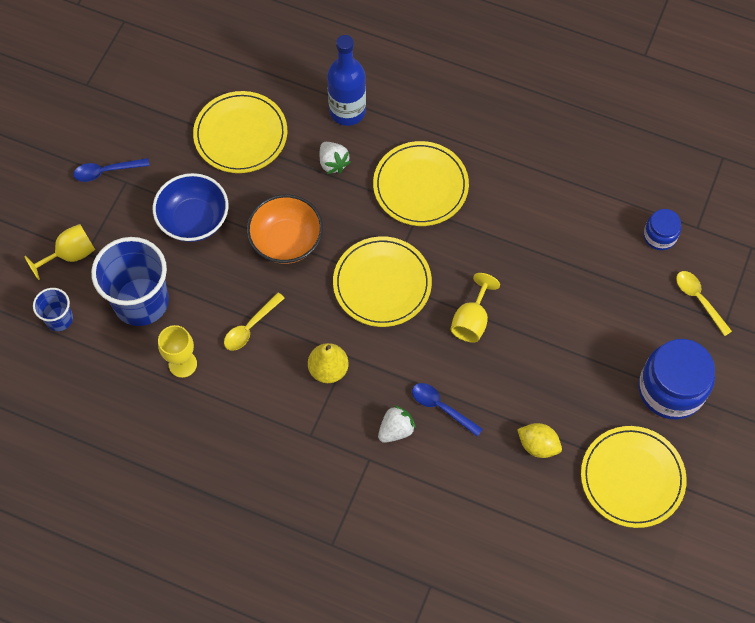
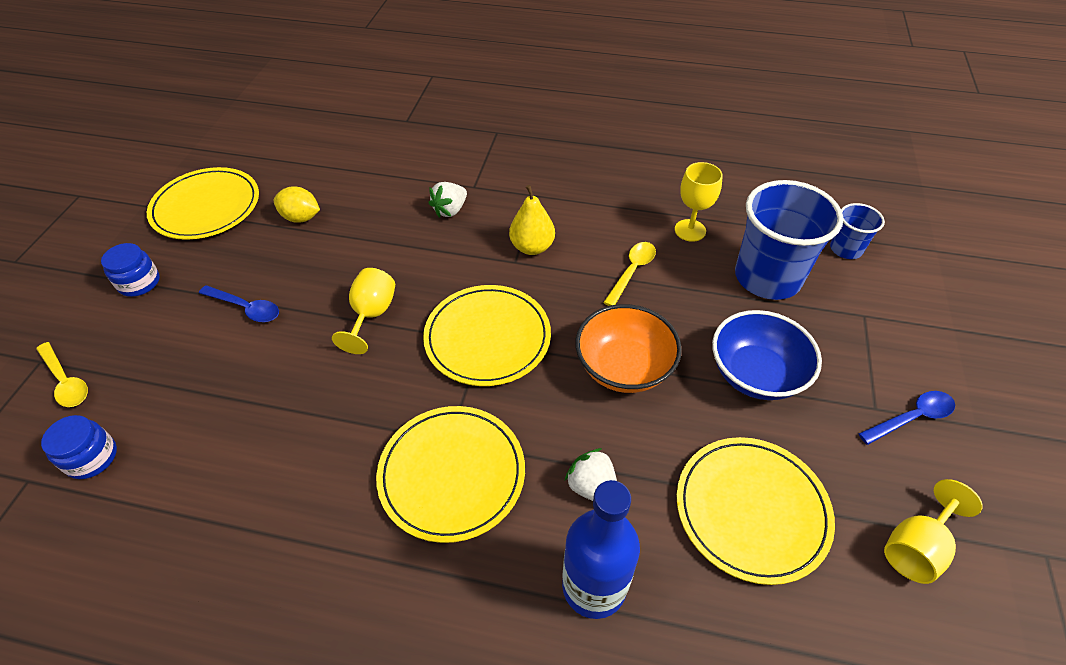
camera: 170 degrees right, 15 degrees down
yellow goblet [24,224,95,280] -> yellow goblet moved to [884,479,983,584]
blue spoon [412,383,483,437] -> blue spoon moved to [199,285,279,322]
blue jar [639,339,715,420] -> blue jar [101,243,160,297], size x0.52

